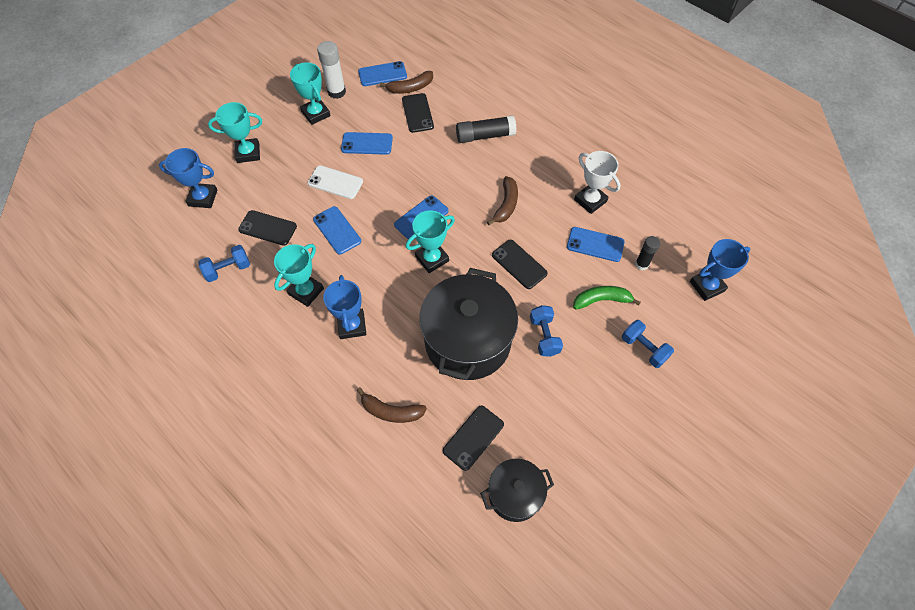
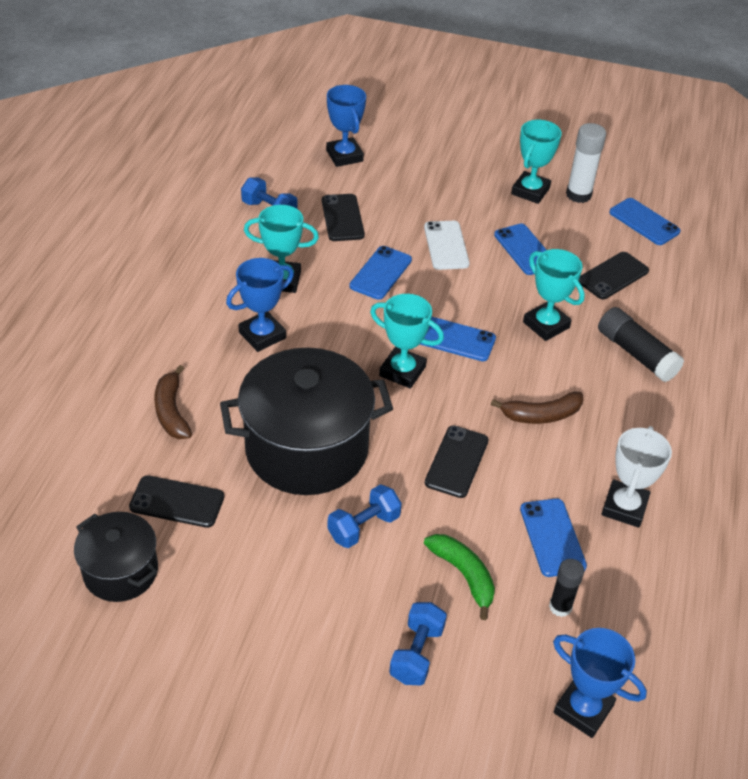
camera: 60 degrees right, 15 degrees down
turquoise trophy [208,102,262,163] -> turquoise trophy moved to [523,249,585,341]
brown banana [380,71,433,94] -> none

